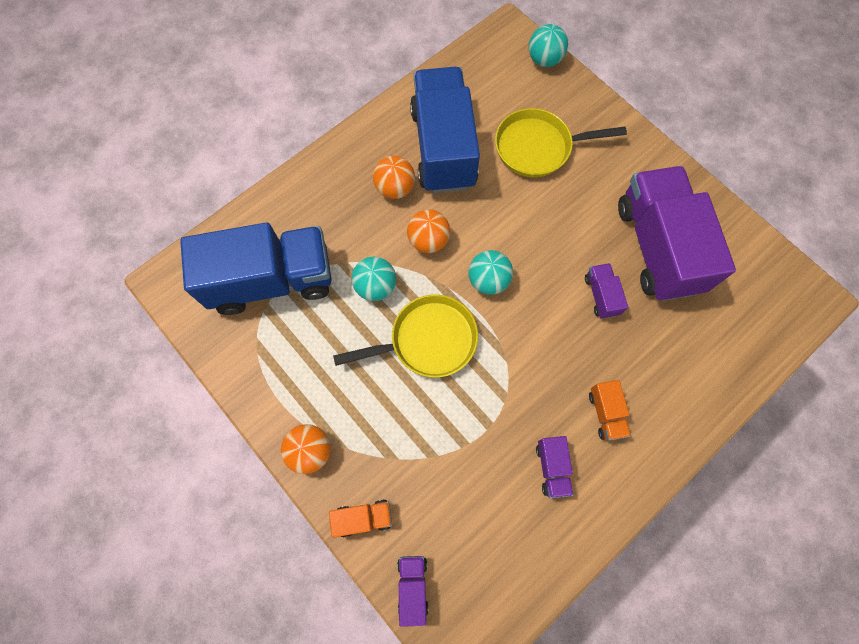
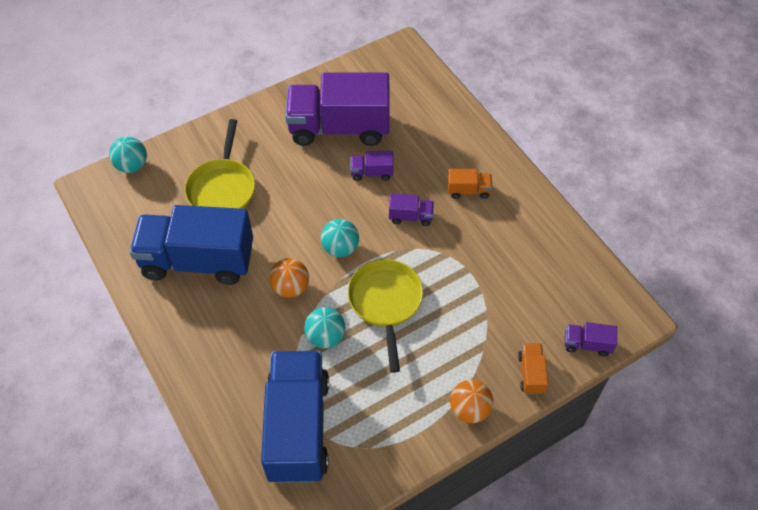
camera: 80 degrees left, 15 degrees down
orange ball [373,156,415,199] -> none
purple truck [536,436,573,498] -> purple truck moved to [389,194,434,226]

